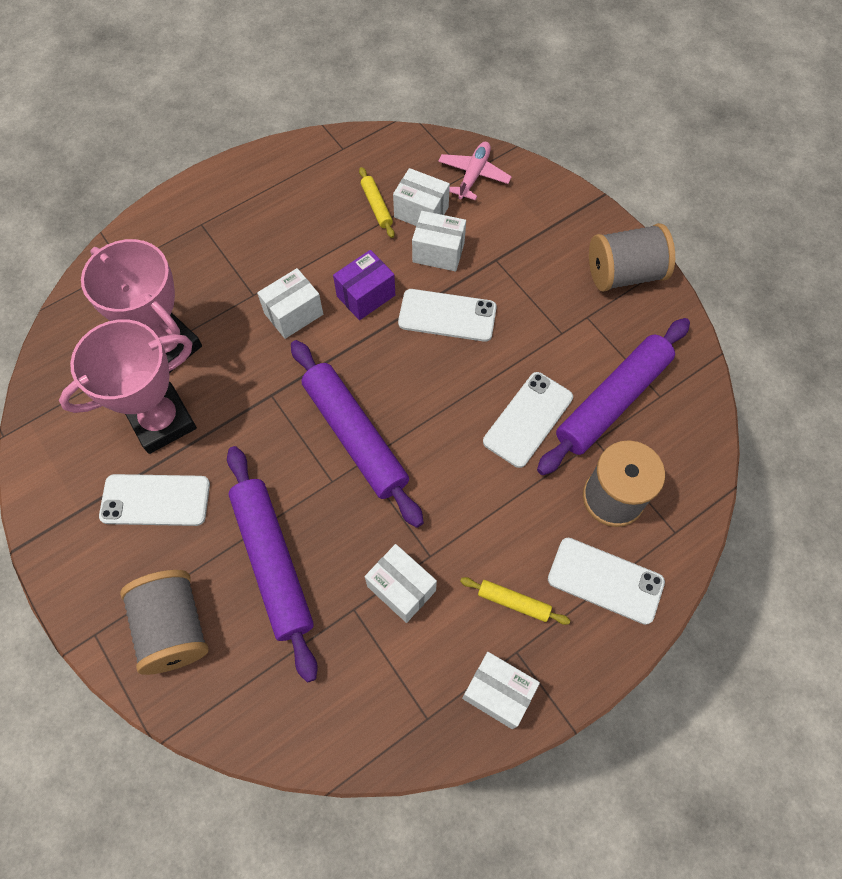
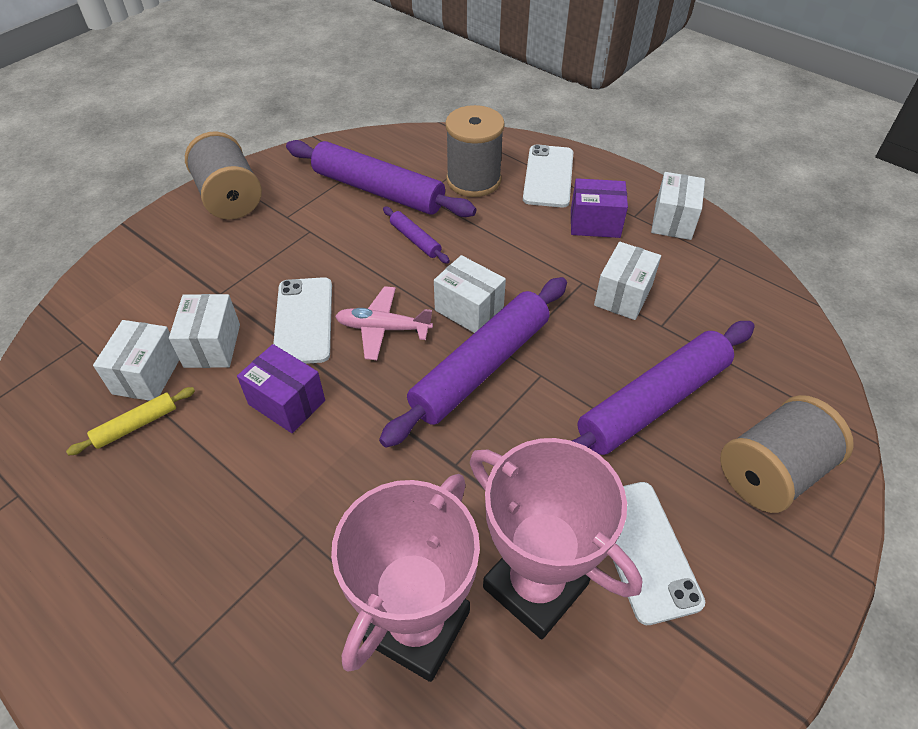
camera: 105 degrees left, 15 degrees down
white box [257,268,323,339] -> white box moved to [434,255,506,333]
pink plane [438,142,512,201] -> pink plane moved to [335,286,433,360]
yellow rolling pin [460,577,570,625] -> purple box [571,178,628,238]
white phone [483,372,573,468] -> purple rolling pin [383,207,450,264]

